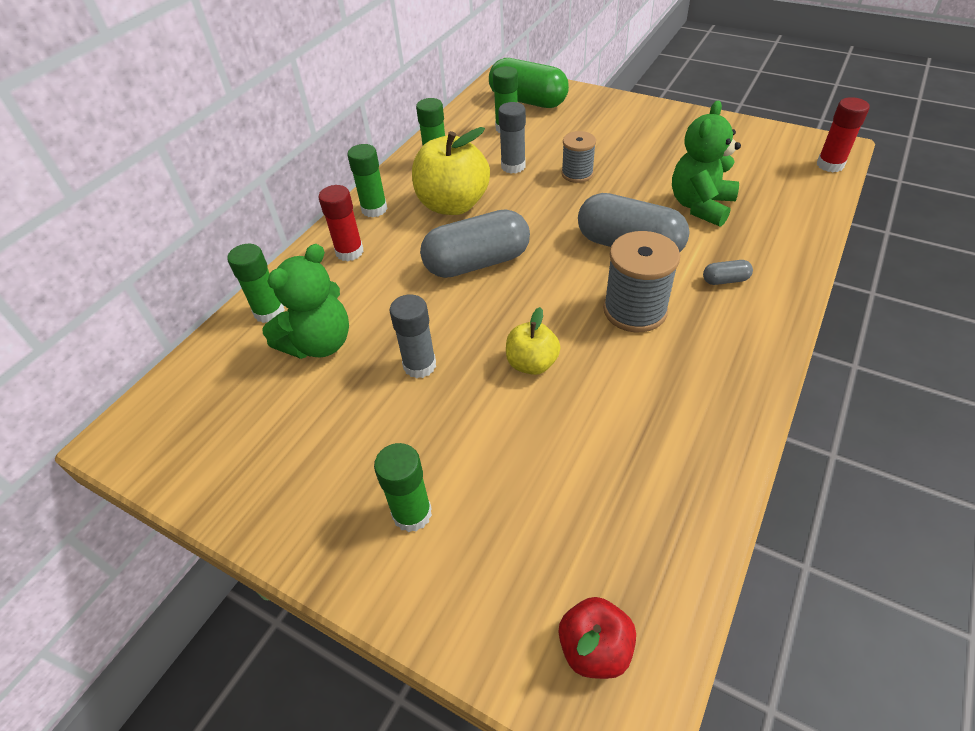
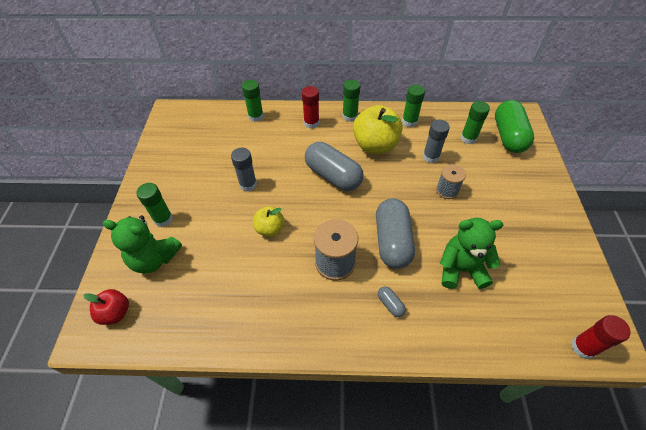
camera: 60 degrees right, 5 degrees up
green teddy bear [262,244,349,359] -> green teddy bear moved to [103,216,182,274]

